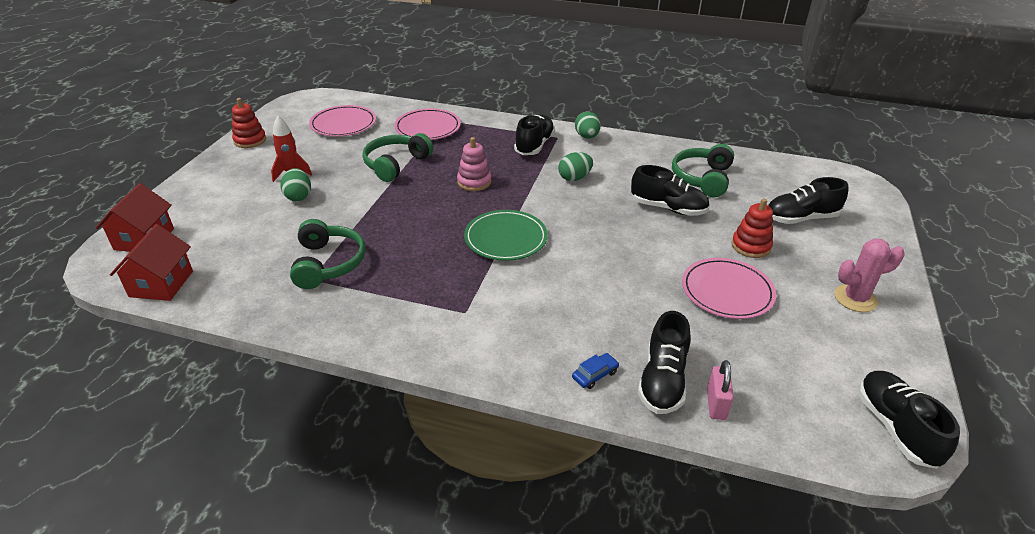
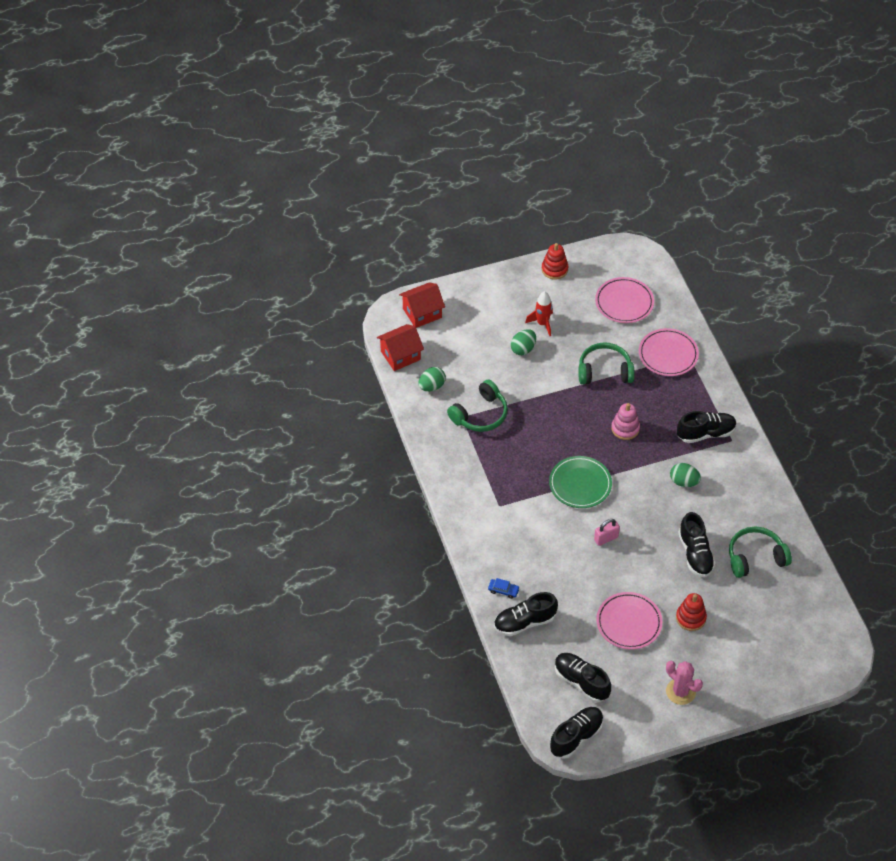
camera: 55 degrees right, 15 degrees up
green egg [575,112,601,139] -> green egg moved to [418,367,446,391]
pink padlock [707,360,734,420] -> pink padlock moved to [594,519,620,546]
black shoe [768,177,848,224] -> black shoe moved to [555,653,611,702]

